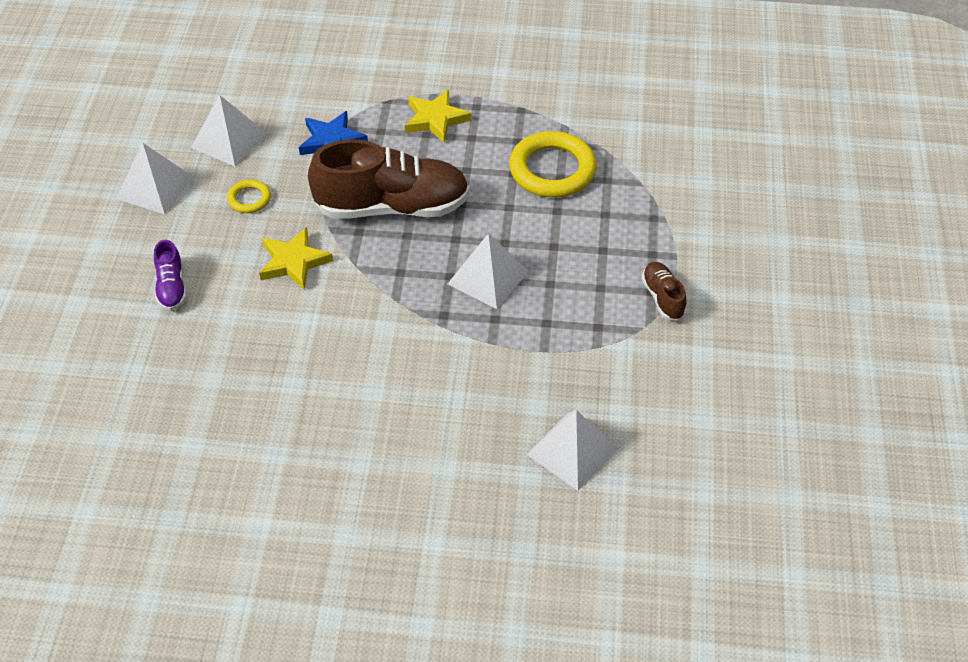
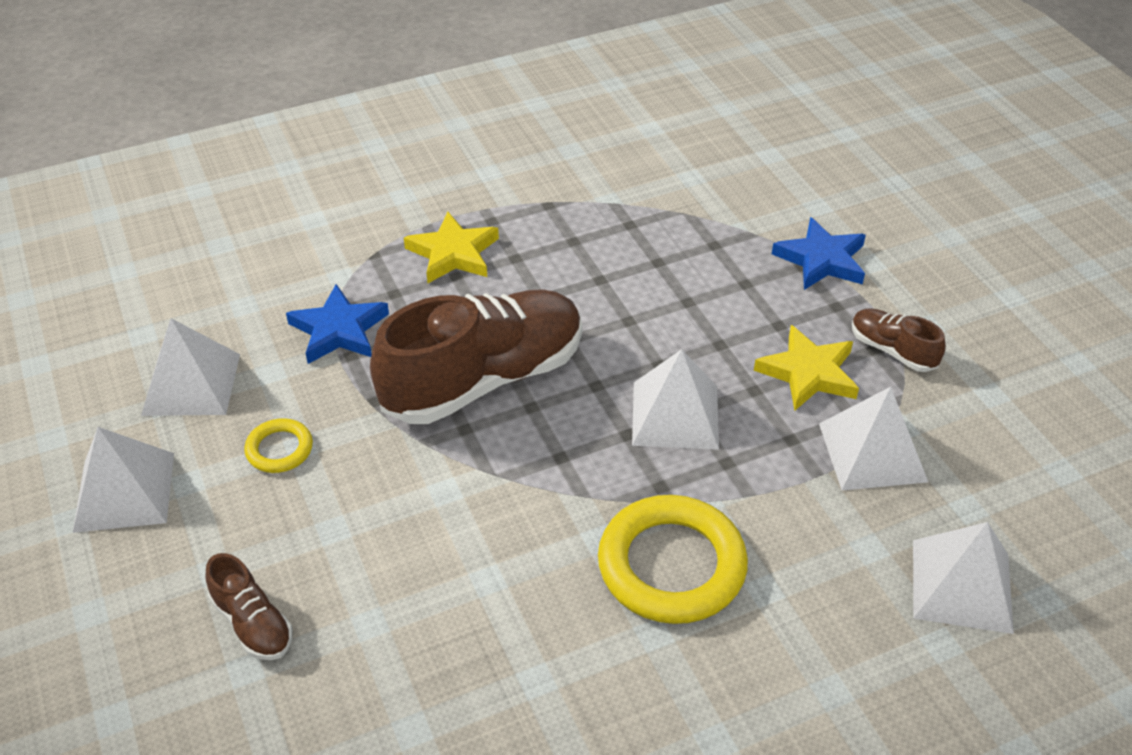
camera: 30 degrees left, 5 degrees down
purple shoe [154,240,187,311] -> brown shoe [205,553,292,660]
yellow star [259,227,333,289] -> yellow star moved to [754,325,859,411]
yellow ring [509,131,597,198] -> yellow ring moved to [598,495,748,624]
none -> blue star [772,217,866,290]
none -> white pyramid [819,387,928,491]

